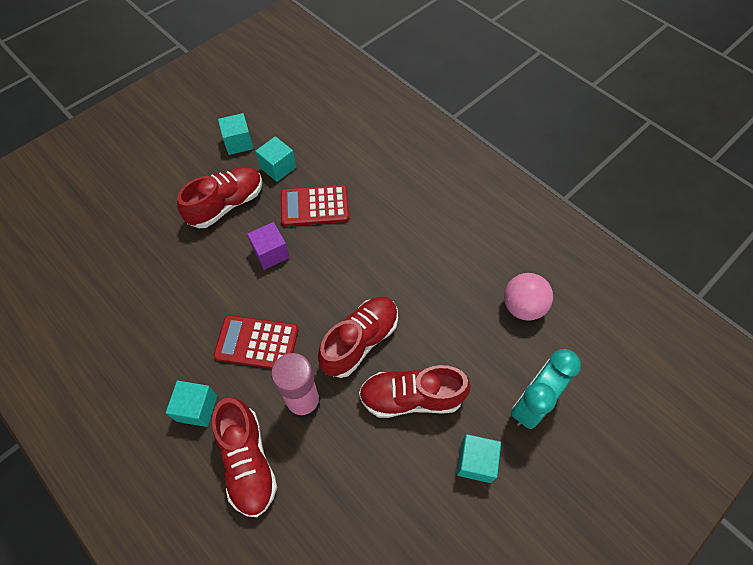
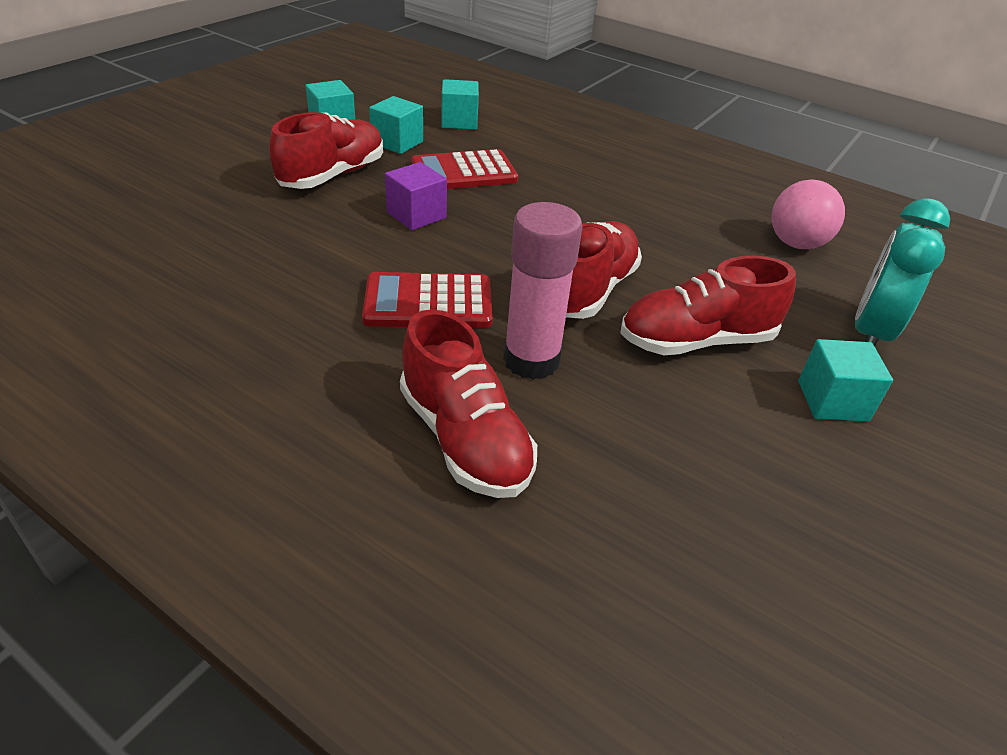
camera: 15 degrees left, 20 degrees down
turquoise cube [166,381,217,427] -> turquoise cube moved to [441,79,479,130]

